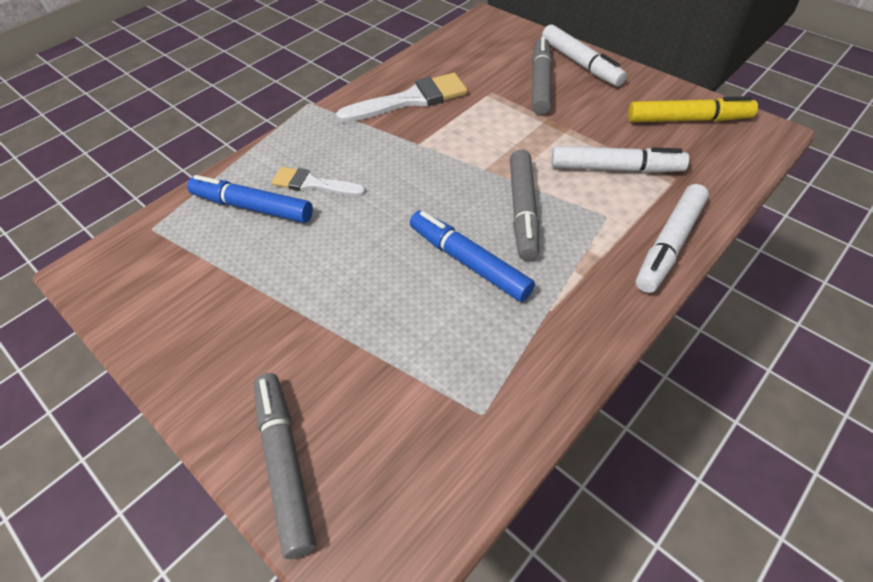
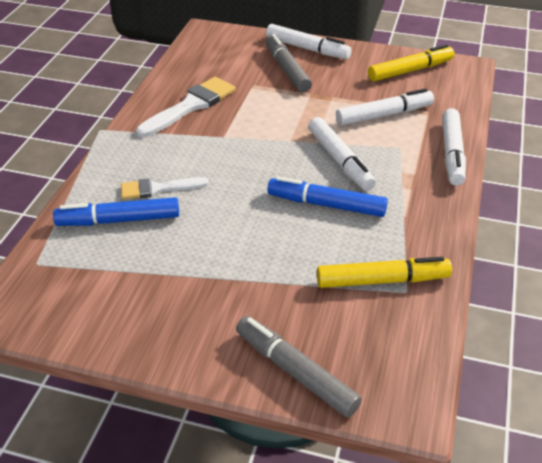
camera: 30 degrees left, 10 degrees down
grey marker [510,150,539,261] -> white marker [308,117,376,191]
none -> yellow marker [317,257,452,288]

